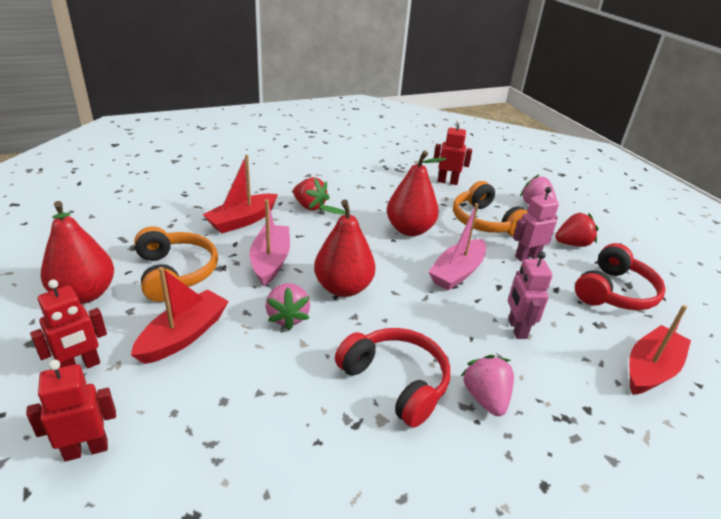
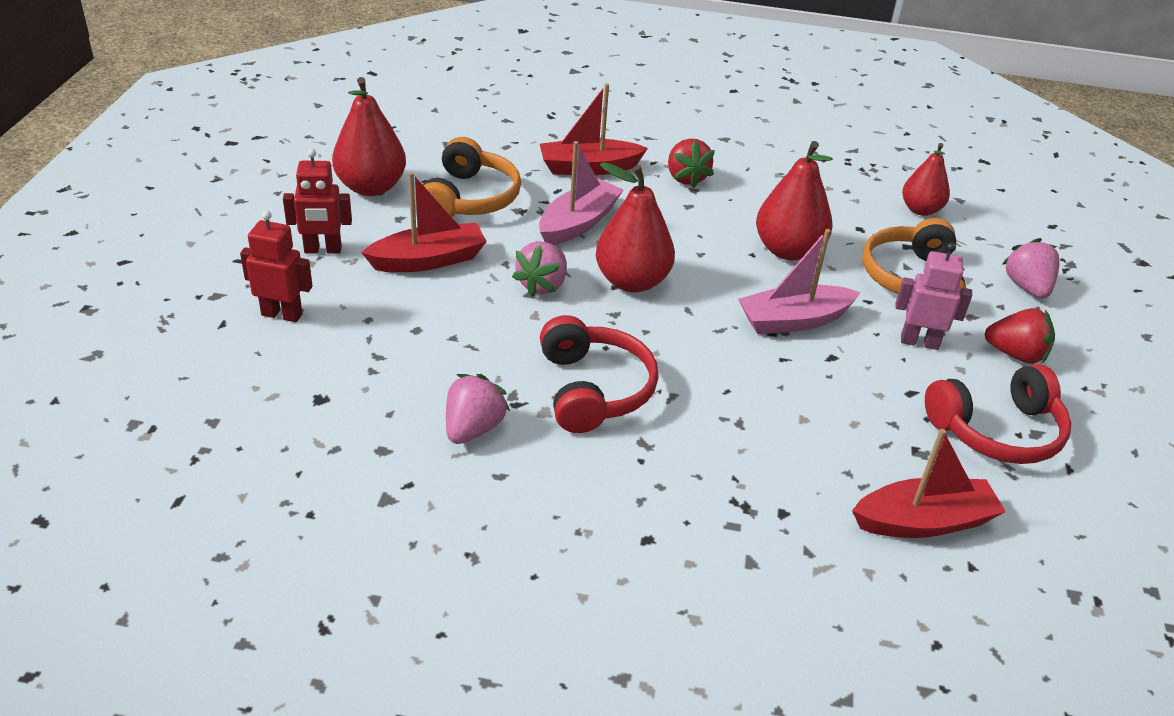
camera: 35 degrees right, 5 degrees up
red robot [434,120,472,185] -> red pear [902,143,950,216]
pink strawberry [461,355,514,416] -> pink strawberry moved to [446,374,510,444]
pink robot [508,251,553,339] -> none

